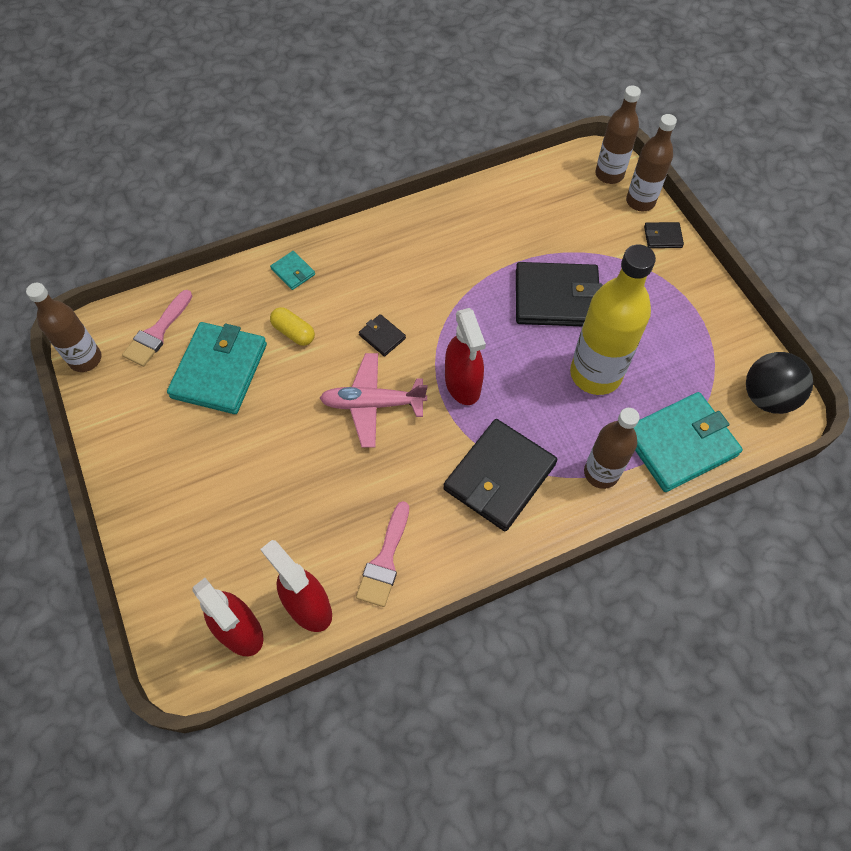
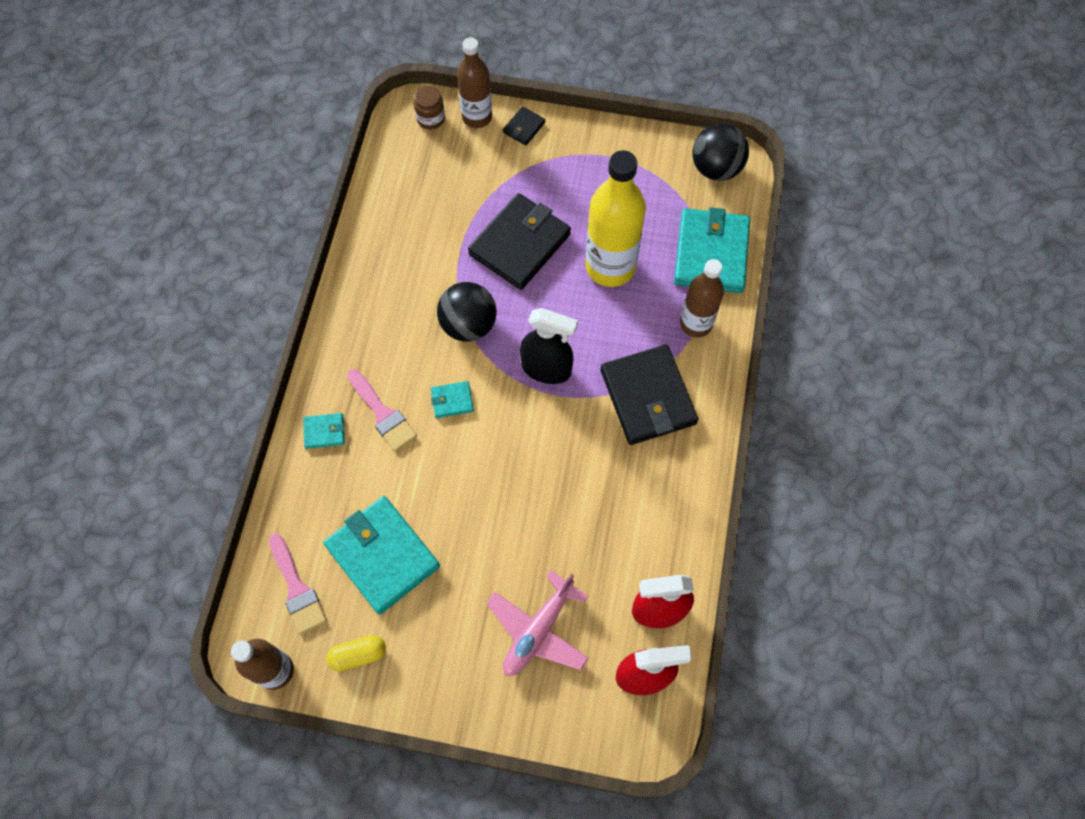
camera: 55 degrees left, 5 degrees up
yellow capsule [270,307,315,346] -> yellow capsule moved to [326,635,386,672]
pink plane [320,353,427,448] -> pink plane moved to [486,571,589,676]
pink brush [356,501,409,607] -> pink brush moved to [347,369,417,452]
black wallet [359,314,406,357] -> turquoise wallet [431,381,474,418]
red spray bottle [445,308,486,405] -> black spray bottle [520,308,578,384]
brown bottle [595,85,641,184] -> brown jar [414,86,445,129]
none -> black ball [437,282,497,342]

